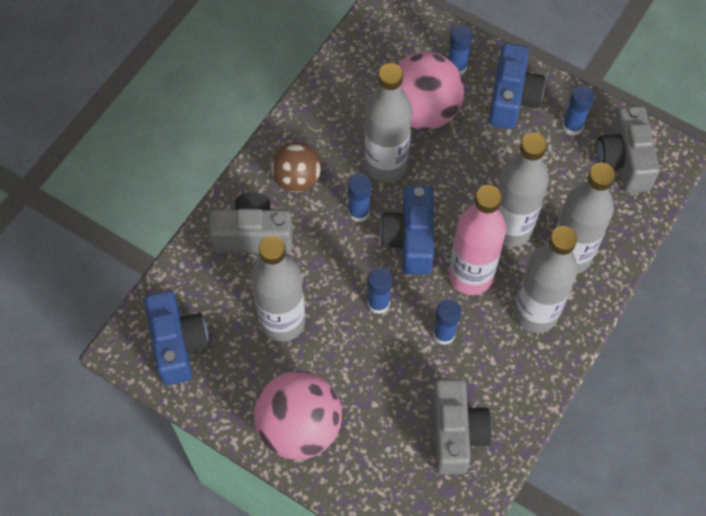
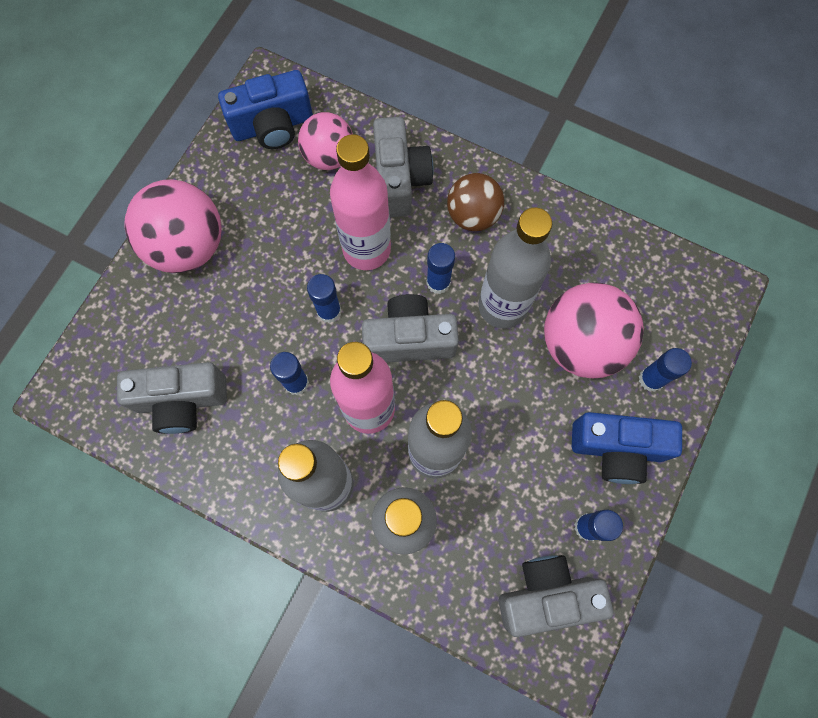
camera: 85 degrees right, 10 degrees up
grey bottle [251,236,305,342] -> none
blue camera [380,186,434,275] -> grey camera [362,294,459,363]
none -> pink ball [298,112,353,170]
none -> pink bottle [330,134,391,270]

